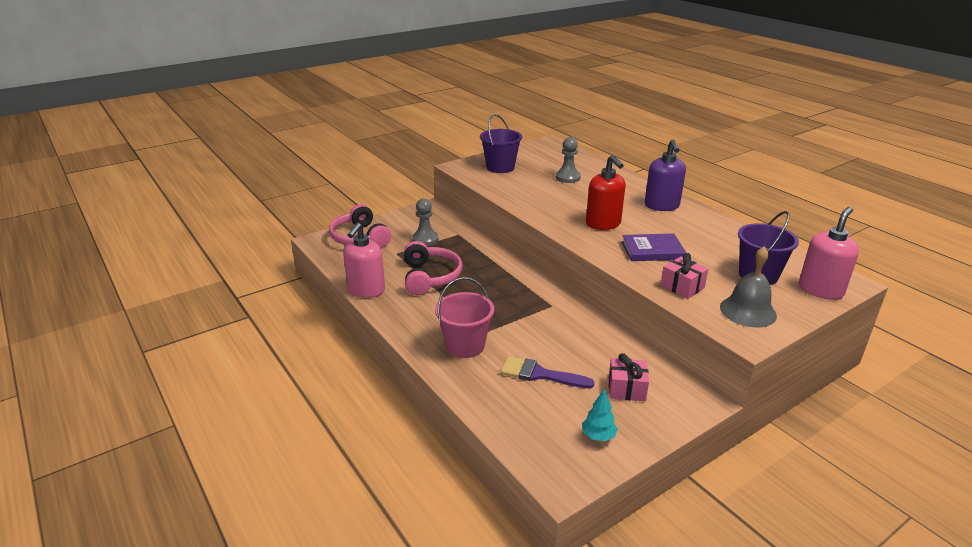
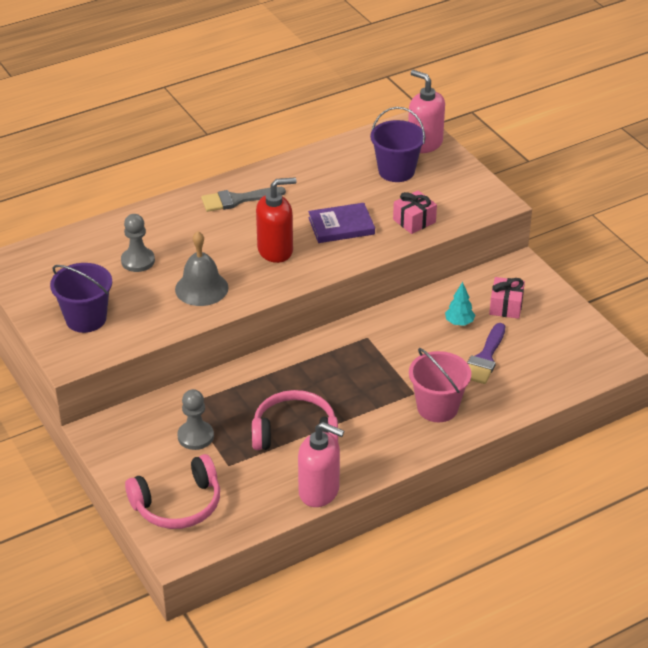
camera: 85 degrees left, 10 degrees up
turquoise tree [582,388,618,441] -> turquoise tree moved to [445,282,475,326]
purple book [622,233,686,261] -> purple book turned 75 degrees clockwise [308,203,375,243]
purple soap dispenser [645,140,686,211] -> grey brush [201,187,286,212]
grey bell [720,247,777,327] -> grey bell moved to [175,231,228,306]

